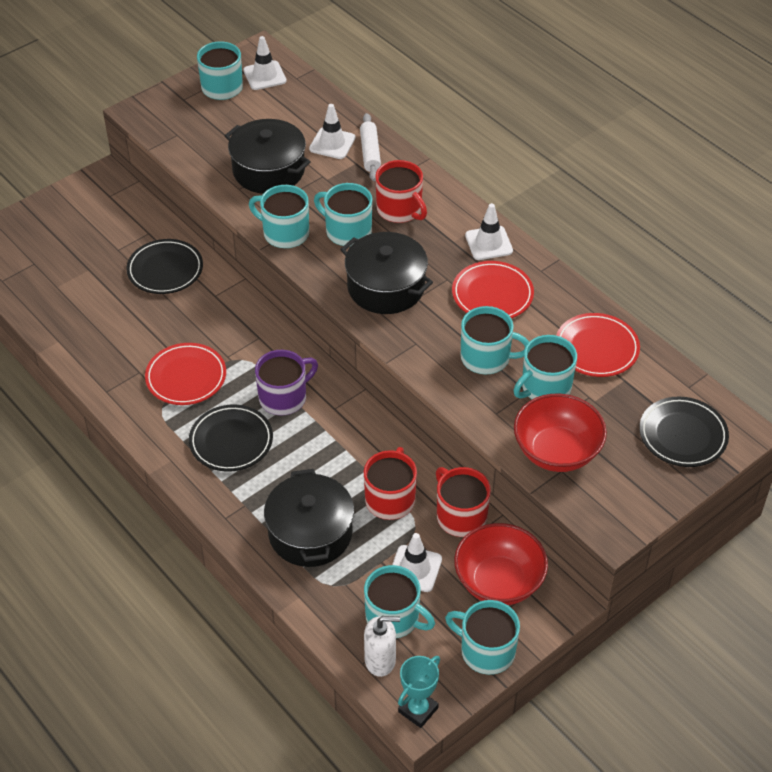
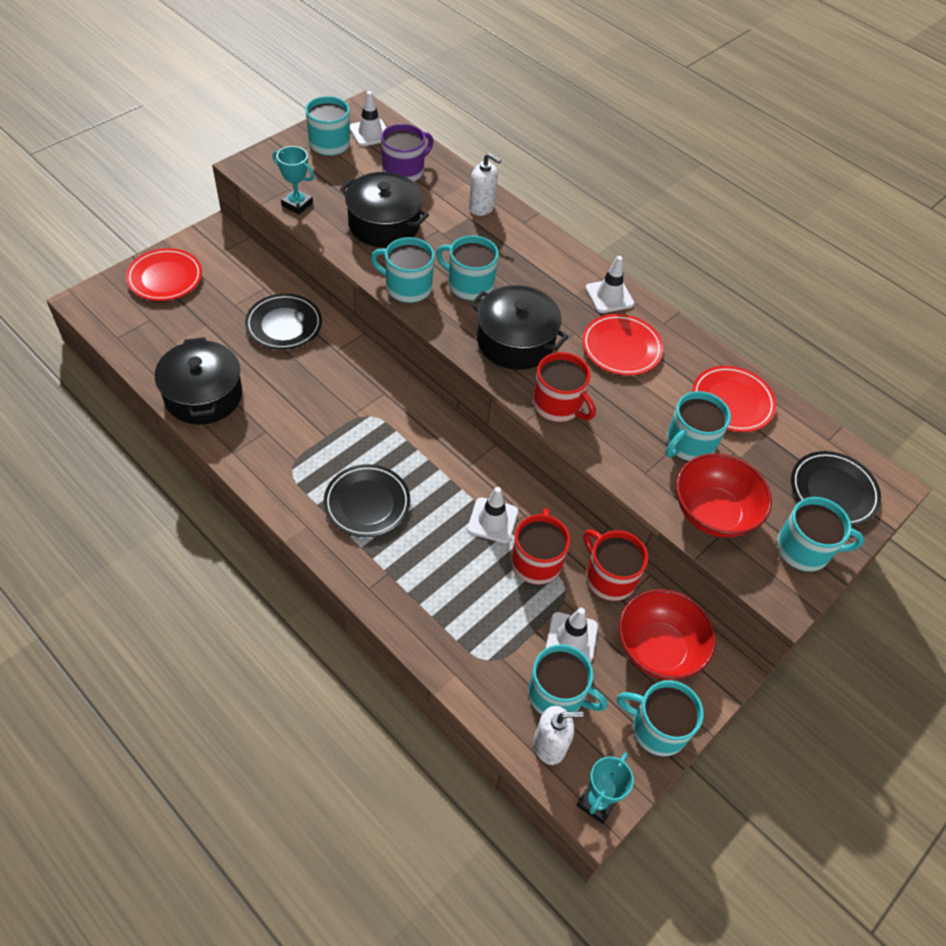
camera: 10 degrees left, 5 degrees up
red plate [145,343,226,405] -> red plate moved to [126,248,202,301]
purple mug [255,350,318,416] -> purple mug moved to [381,124,434,182]
black pot [264,469,354,567] -> black pot moved to [155,337,242,424]
white traffic cone [309,104,355,159] -> white traffic cone moved to [467,487,518,543]
white rolling pin [360,113,381,181] -> white soap dispenser [469,153,501,216]
red mug [375,160,427,223] -> red mug moved to [533,352,596,422]
turquoise mug [461,306,529,374] -> turquoise mug moved to [776,497,864,572]
none -> turquoise trophy [273,146,314,215]

